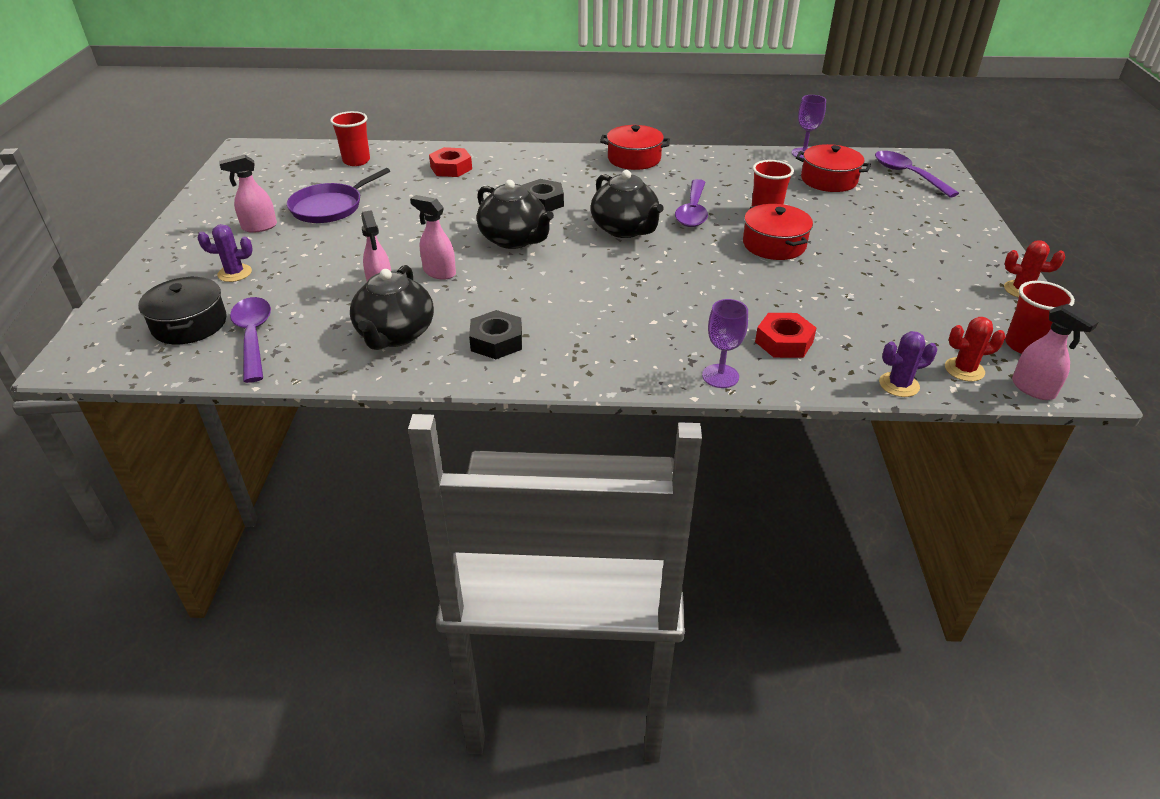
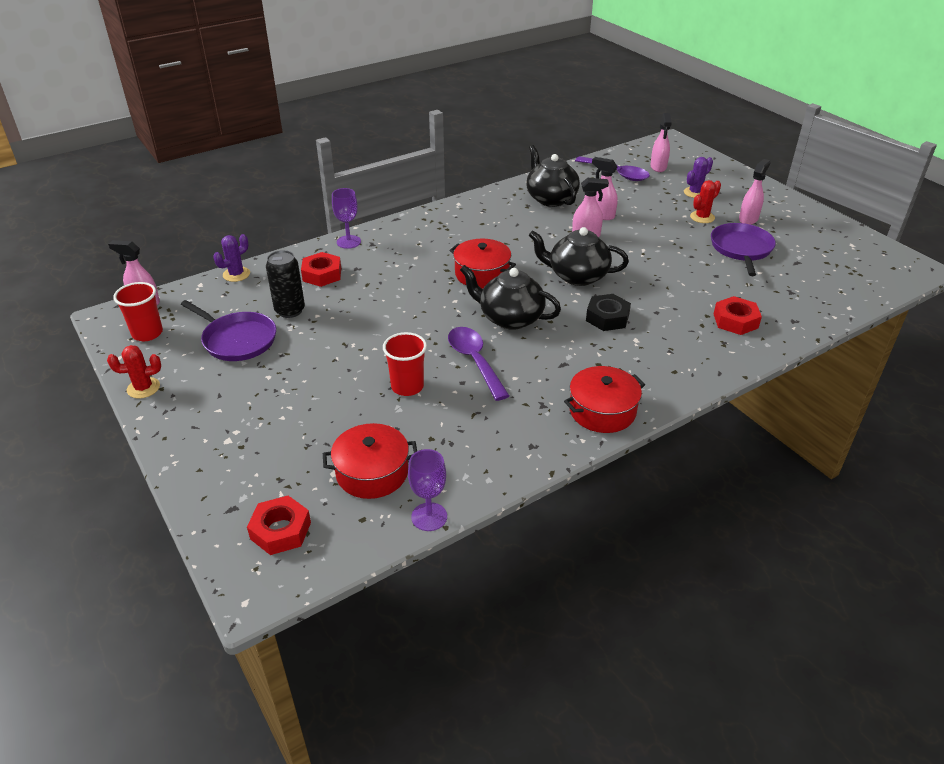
camera: 145 degrees right, 0 degrees up
black pot [138,276,227,344] -> pink spray bottle [650,113,672,172]
red cup [330,111,370,166] -> none
black nut [469,310,522,359] -> none
red pot [743,204,813,260] -> red pot moved to [449,239,516,289]
purple spoon [875,151,959,198] -> red nut [247,496,311,555]
red cactus [945,317,1006,381] -> red cactus moved to [690,180,721,223]
none -> purple pan [181,300,276,361]
none -> black can [266,250,305,318]

